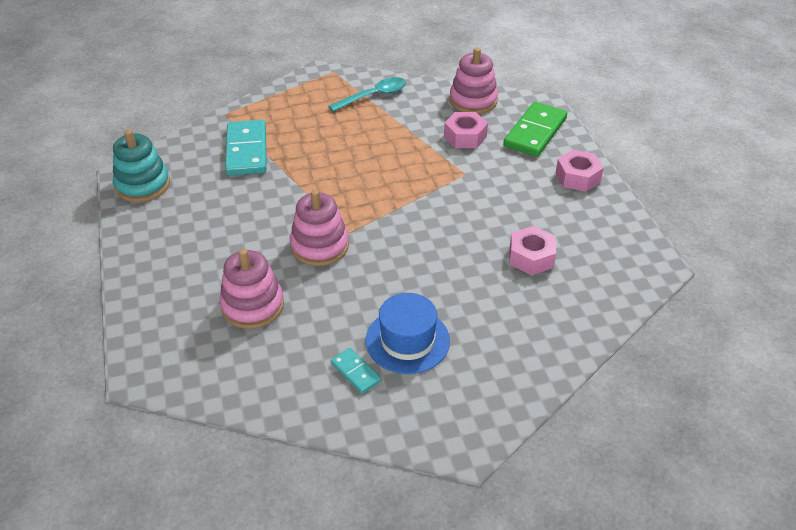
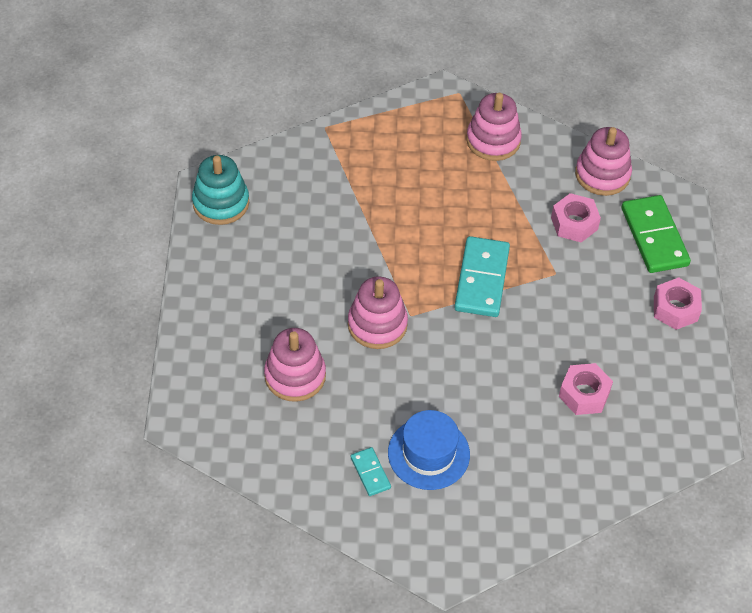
camera: 15 degrees right, 10 degrees up
turquoise domino [225,120,267,176] -> turquoise domino moved to [454,236,510,317]
turquoise spoon [329,77,406,112] -> pink stacking toy [466,93,522,161]
green domino [503,102,567,157] -> green domino turned 60 degrees counterclockwise [621,195,691,273]

